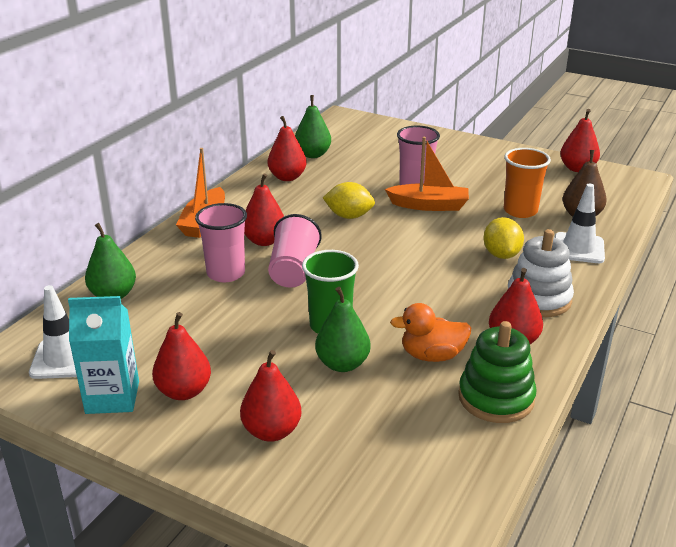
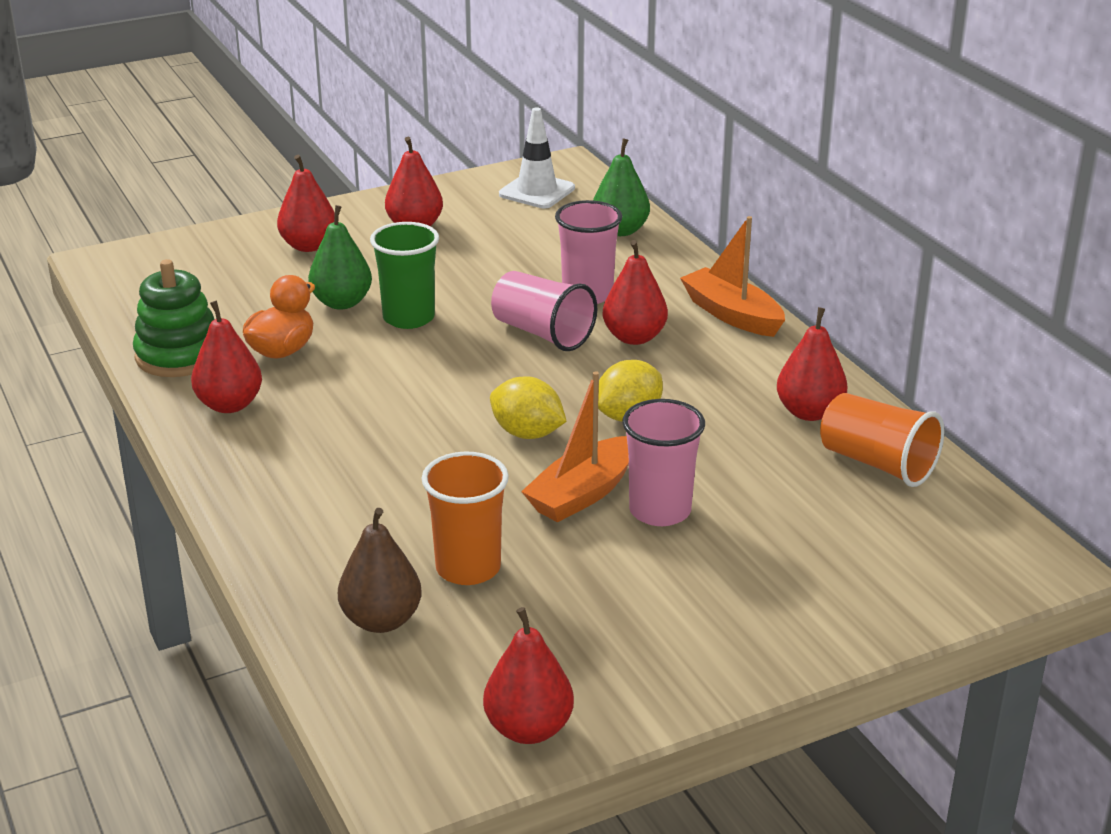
camera: 125 degrees right, 0 degrees up
turquoise carton [68,296,139,414] -> none
green pear [295,95,331,158] -> orange cup [820,393,945,487]
yellow lemon [483,217,524,259] -> yellow lemon moved to [490,376,567,439]
white stacking toy [508,229,574,317] -> none
white traffic cone [554,184,605,263] -> none

